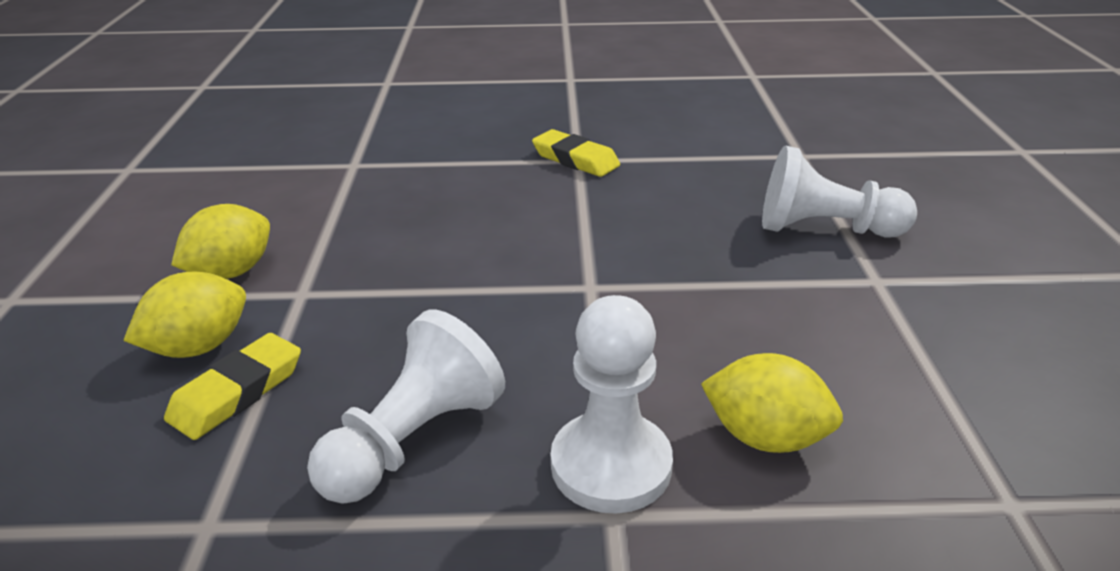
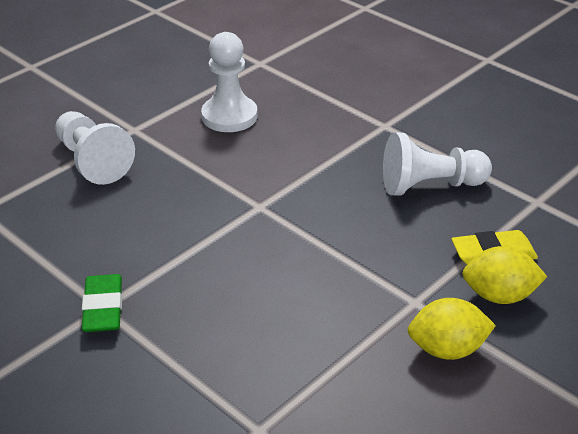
camera: 135 degrees left, 5 degrees up
yellow eraser [532,129,620,177] -> green eraser [82,274,122,332]
white pawn [551,295,673,514] -> white pawn moved to [201,32,257,132]
yellow lemon [701,353,843,453] -> none

